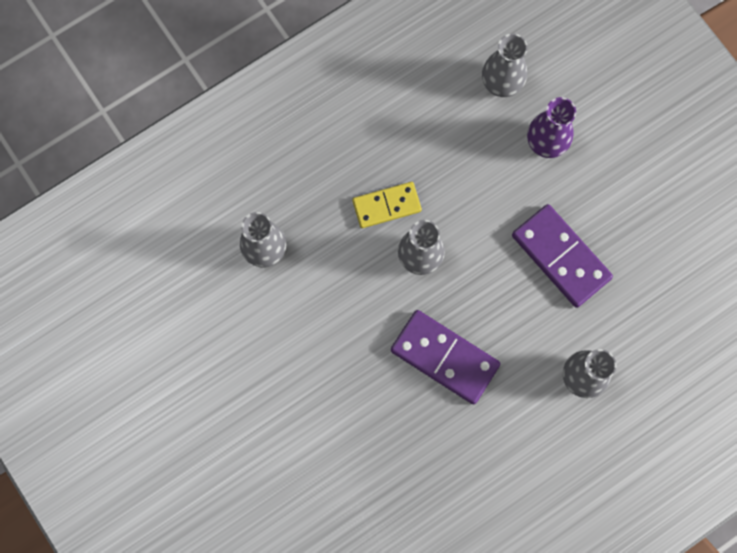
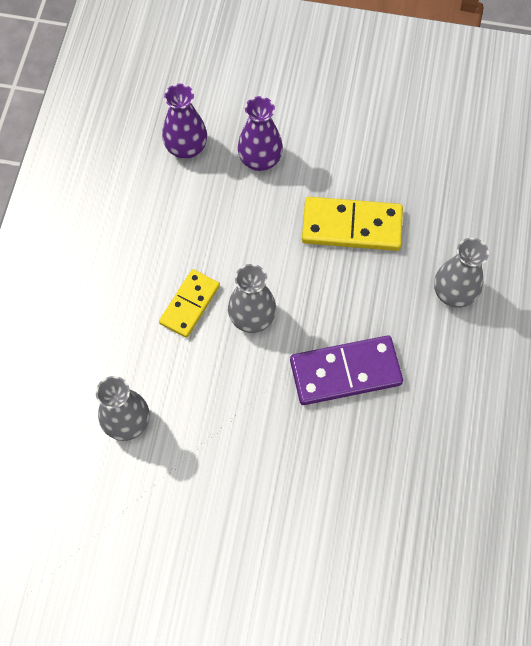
camera: 45 degrees left, 10 degrees down
grey vase [482,34,528,97] -> purple vase [162,84,207,159]
purple domino [512,204,613,308] -> yellow domino [302,197,403,251]

